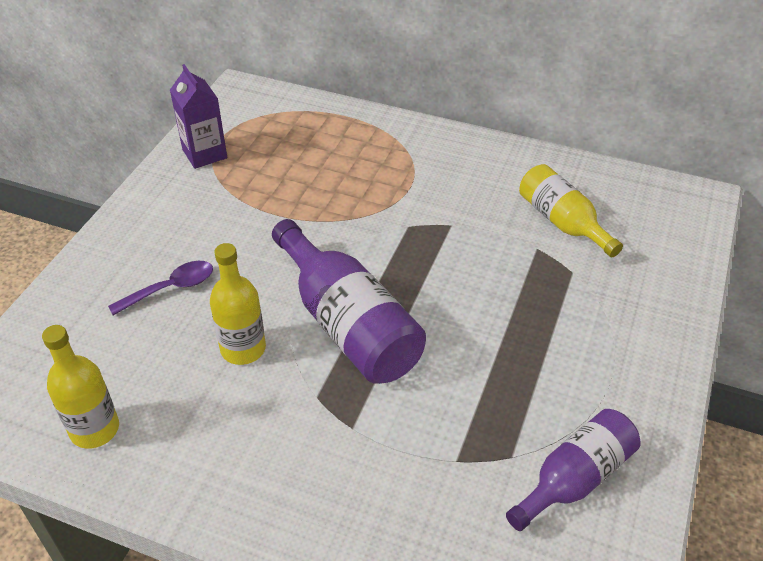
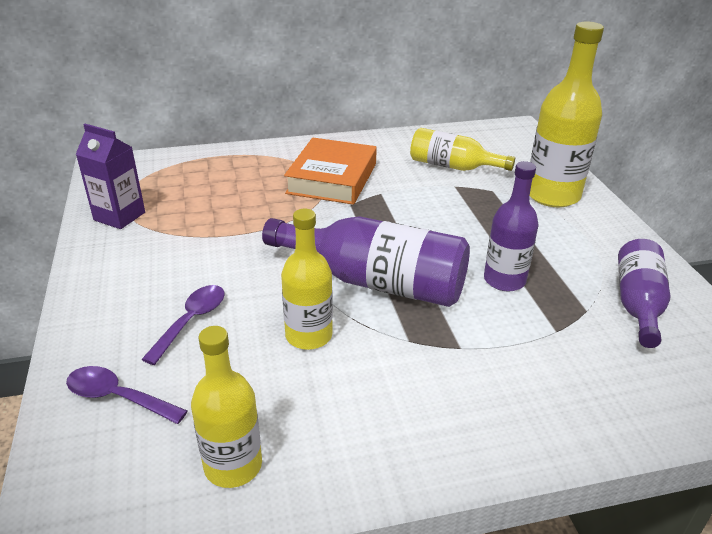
camera: 35 degrees left, 10 degrees down
none -> purple spoon [66,366,187,424]
none -> orange book [284,138,377,205]
none -> purple bottle [484,161,539,292]
none -> yellow bottle [530,22,604,207]

